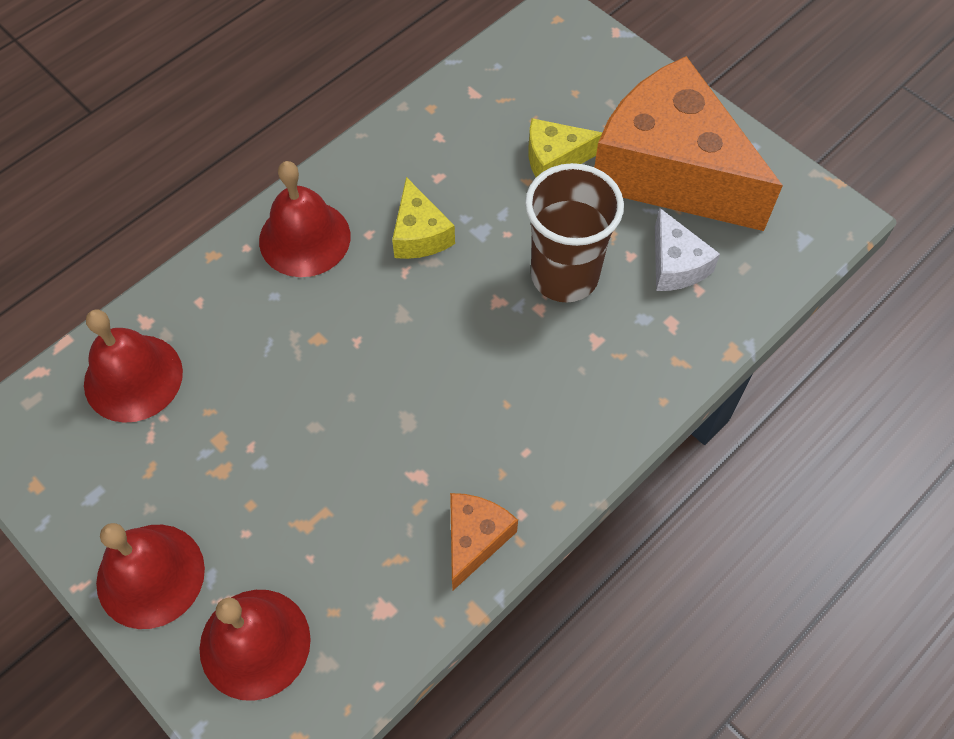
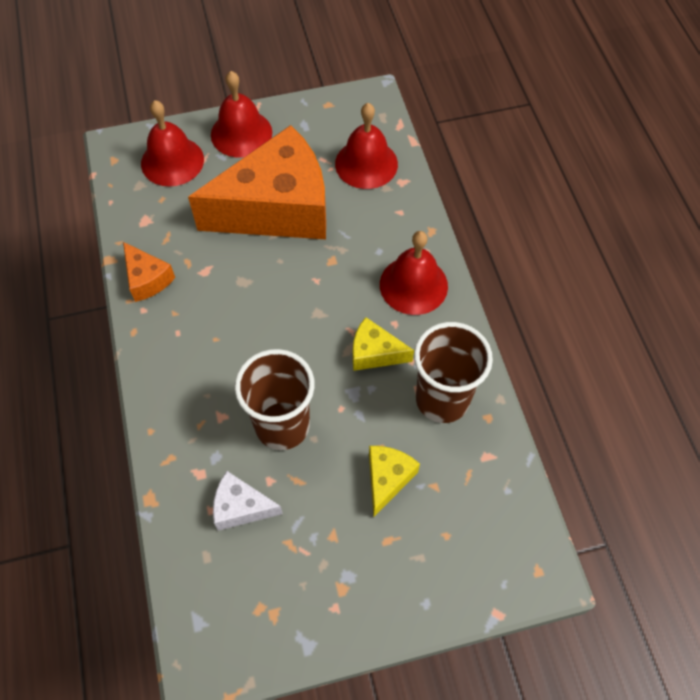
camera: 120 degrees right, 0 degrees up
orange cheese [594,56,783,231] -> orange cheese moved to [188,125,326,239]
none -> brown cup [414,322,493,423]

